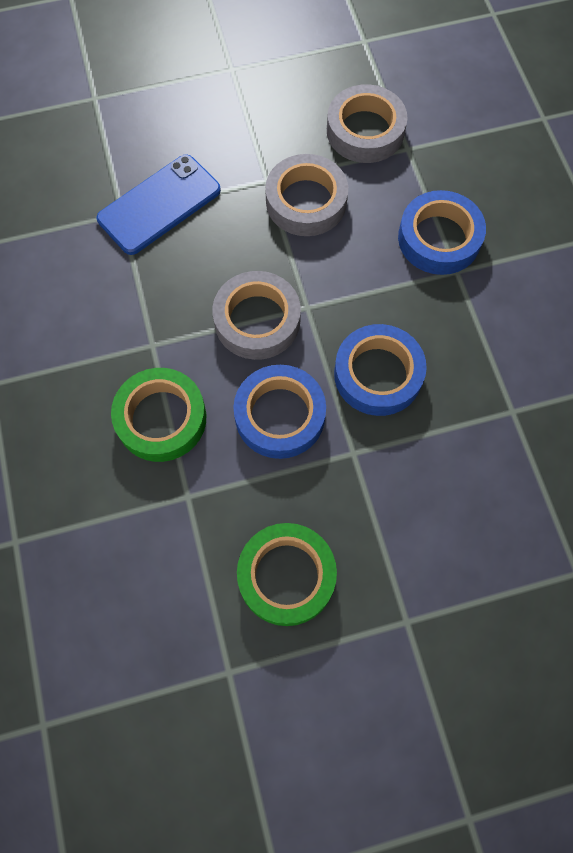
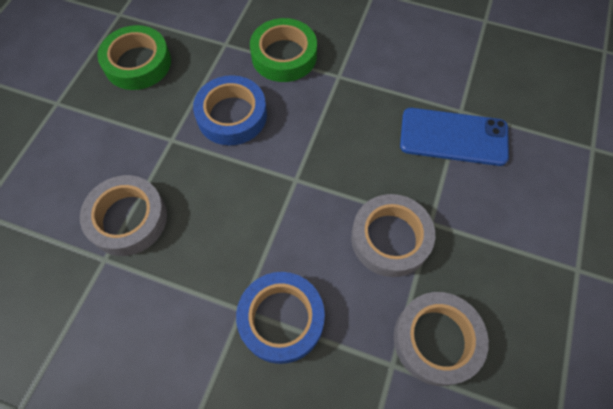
camera: 125 degrees right, 5 degrees down
blue phone [96,154,221,255] -> blue phone turned 75 degrees counterclockwise [400,108,509,166]
grey tape [212,271,301,360] -> grey tape moved to [80,175,167,256]
blue tape [334,324,427,416] -> none

